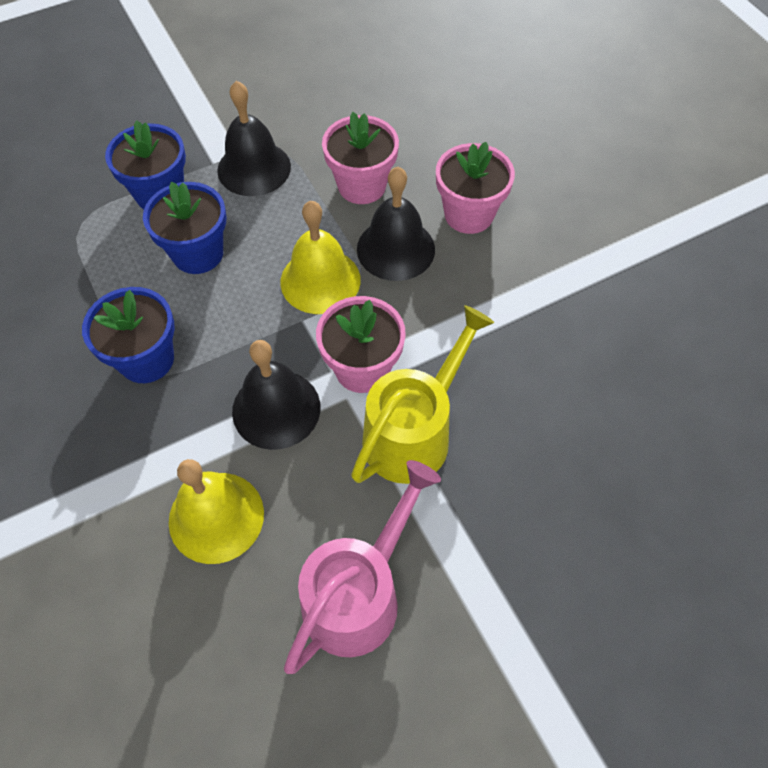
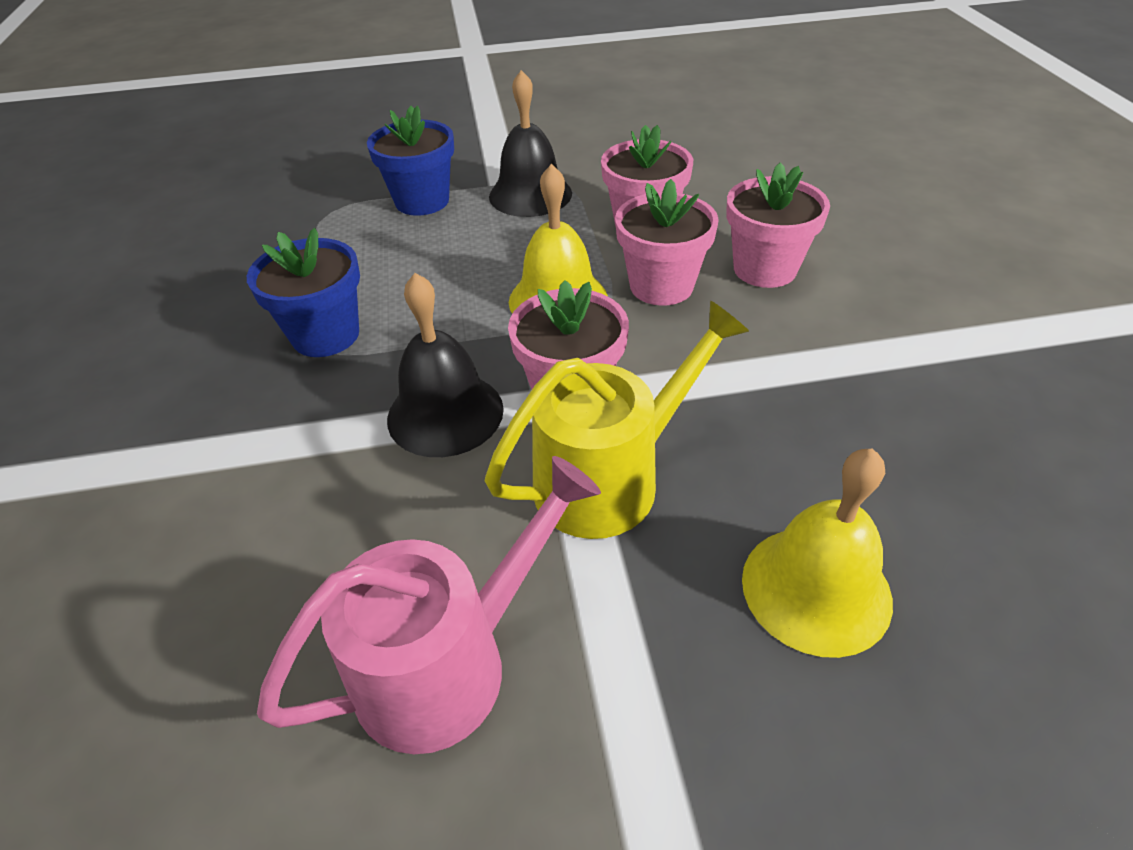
camera: 20 degrees right, 15 degrees down
blue flower pot [143,182,226,274] -> none
yellow bell [169,459,264,564] -> yellow bell moved to [742,448,893,658]
black bell [357,167,435,281] -> pink flower pot [615,179,719,306]

